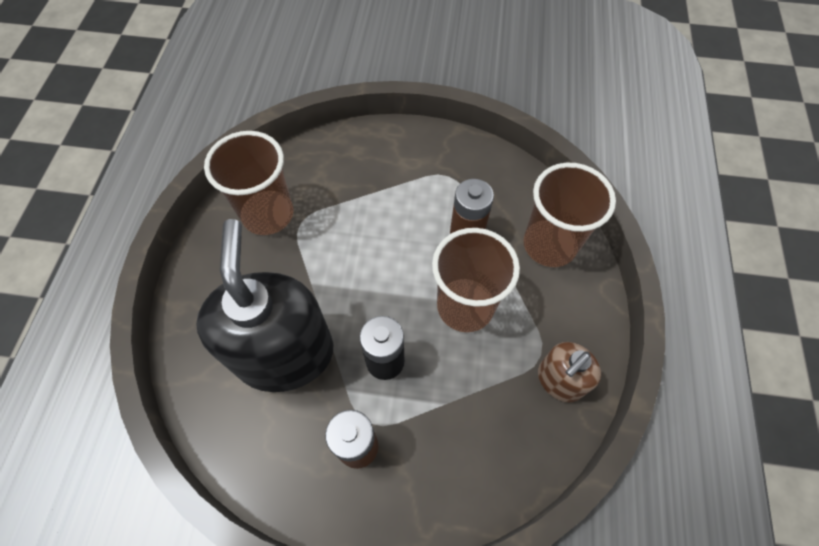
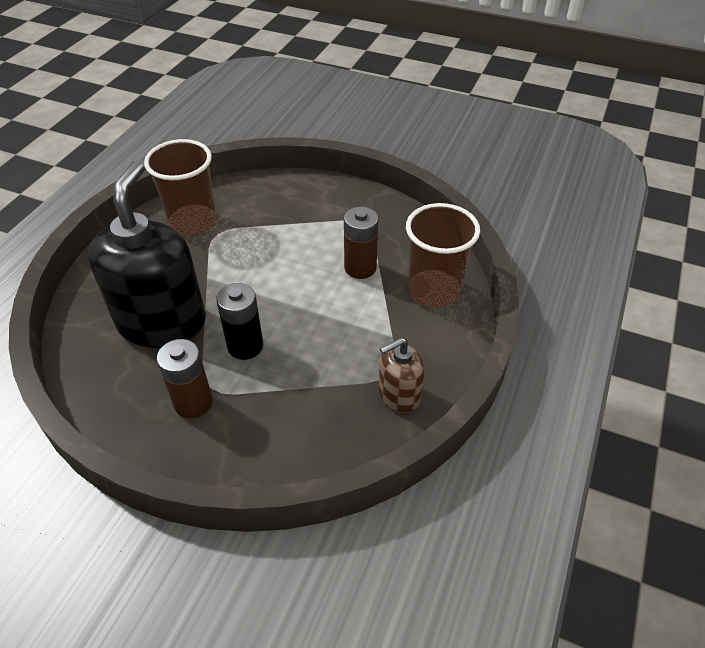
camera: 15 degrees right, 15 degrees down
brown cup [432,228,520,332] -> none

